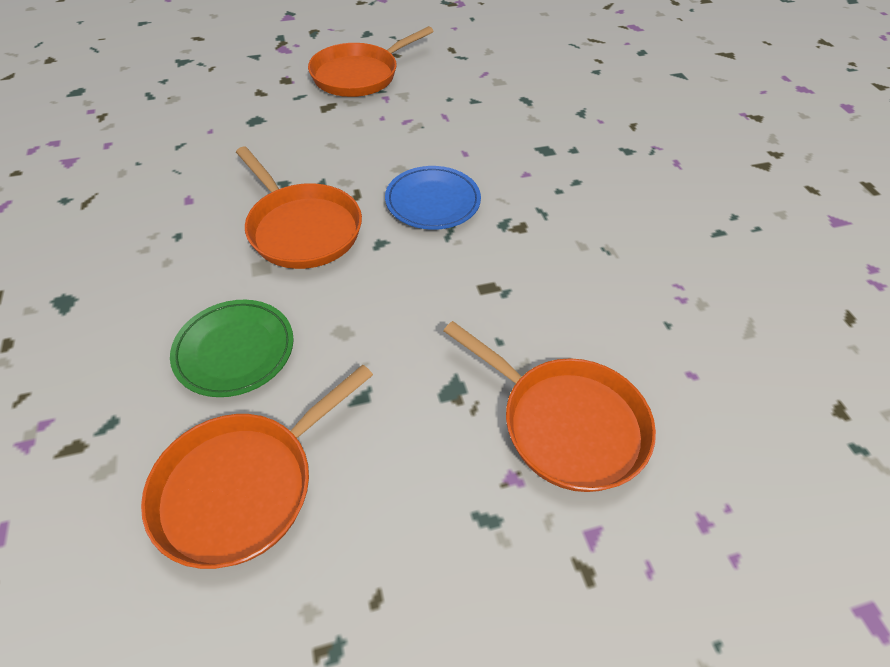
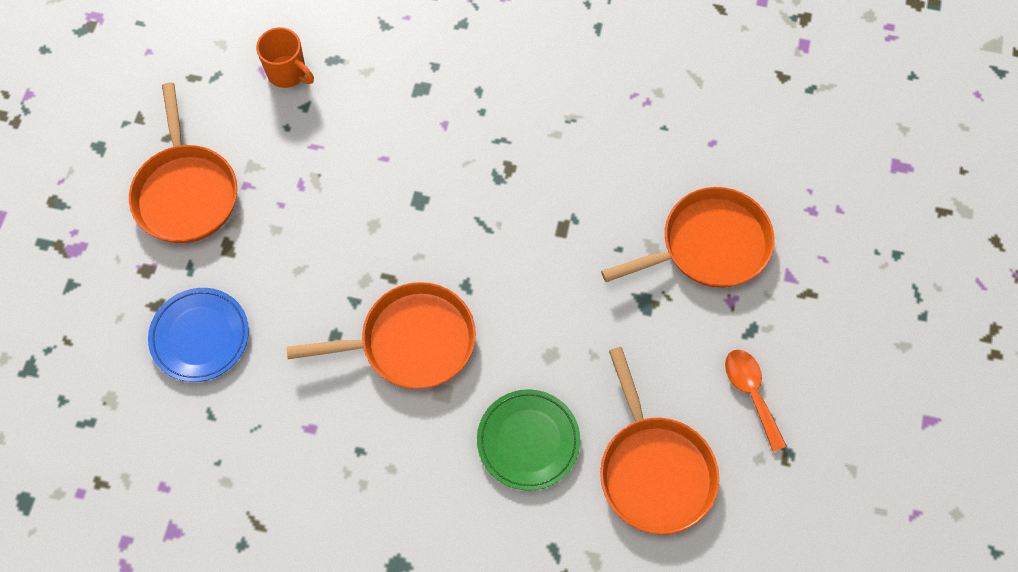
camera: 60 degrees left, 15 degrees up
blue plate [385,166,481,230] -> blue plate moved to [148,288,249,382]
none -> orange mug [256,27,314,88]
none -> orange spoon [725,349,787,452]

